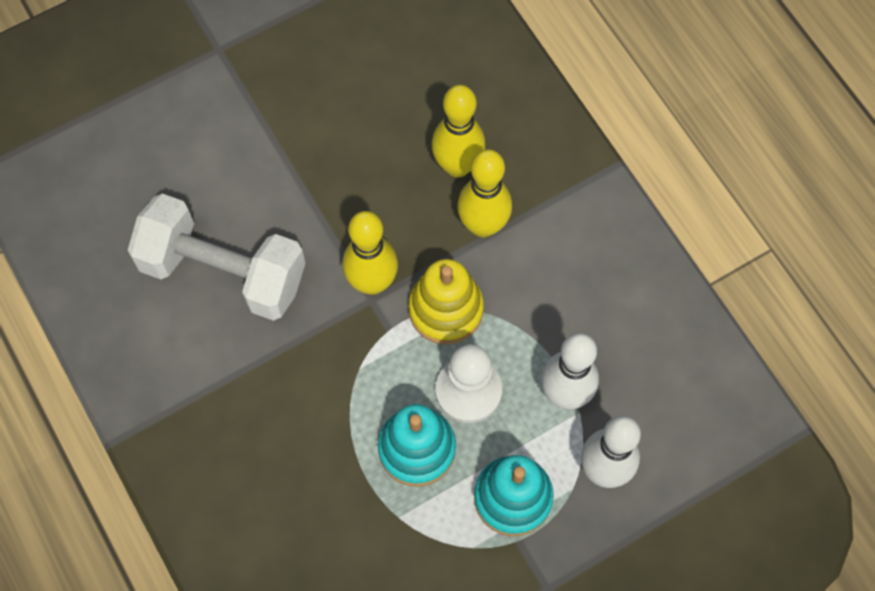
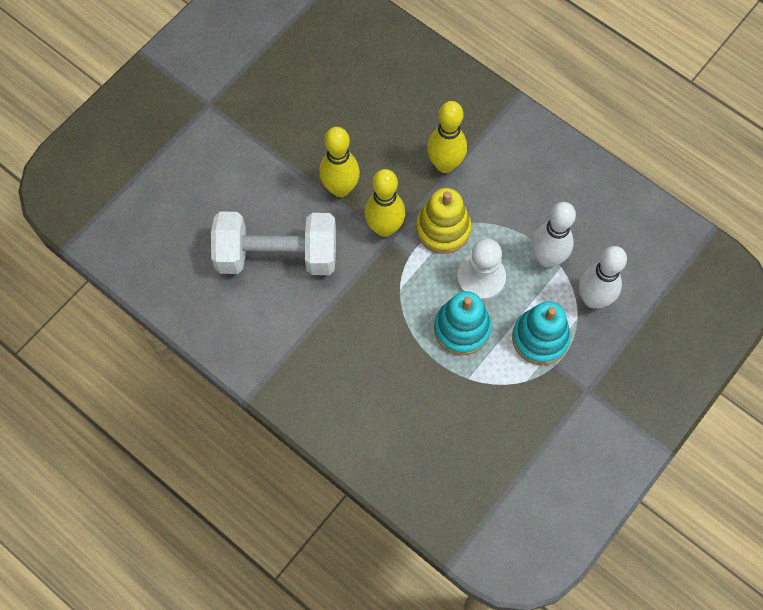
camera: 20 degrees left, 0 degrees up
yellow bowling pin [432,85,485,177] -> yellow bowling pin moved to [319,127,360,197]

